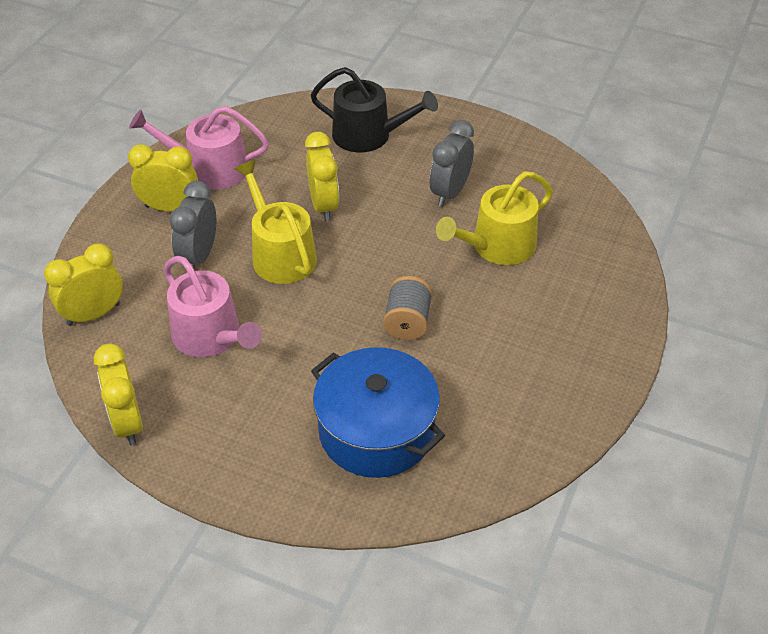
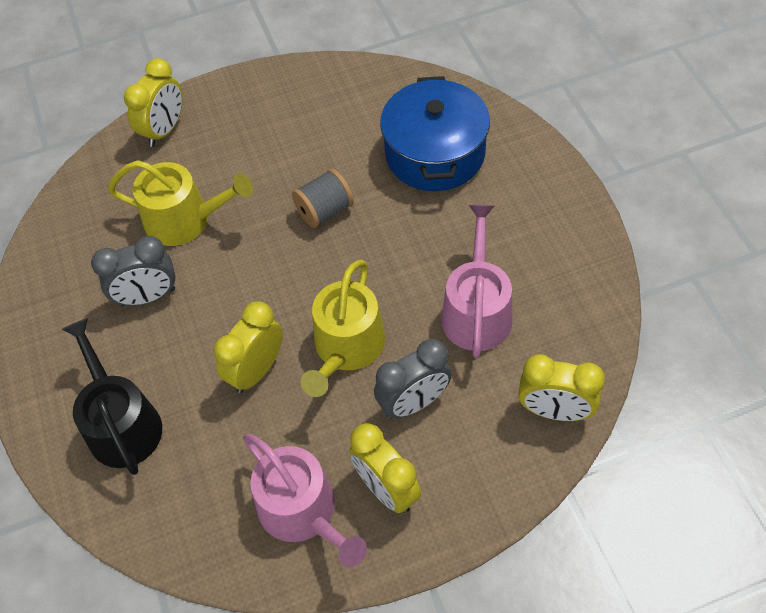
camera: 130 degrees left, 10 degrees up
yellow clock [93,343,143,446] -> yellow clock moved to [124,58,183,147]

